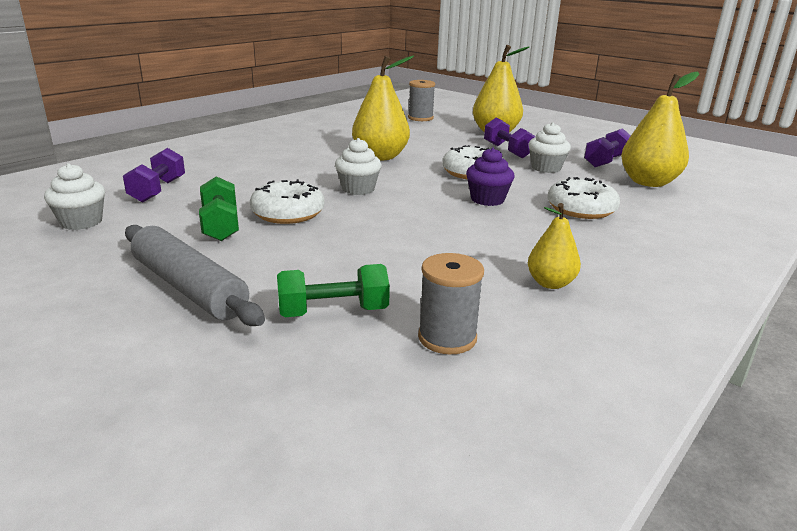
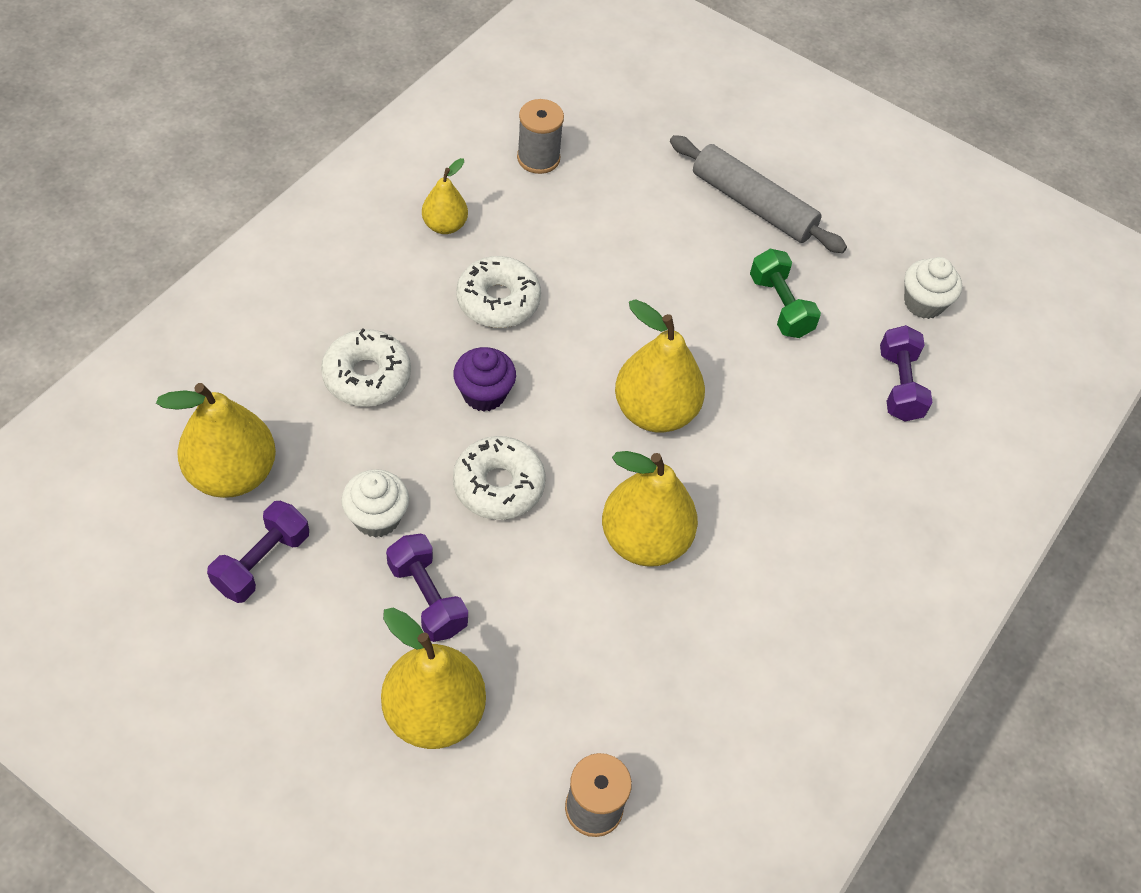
camera: 170 degrees right, 30 degrees up
white donut [250,179,325,224] -> white donut moved to [456,256,541,328]
green dumbbell [277,264,390,317] -> none
white cupcake [335,138,382,195] -> yellow pear [615,299,705,433]

